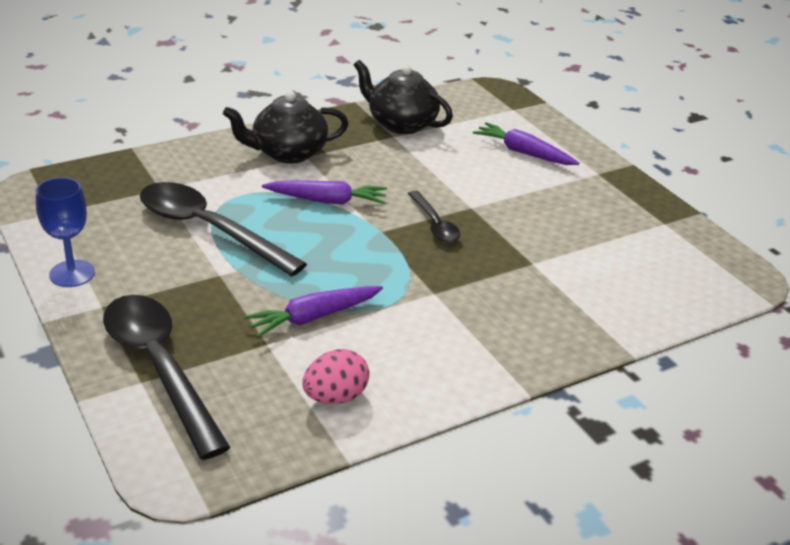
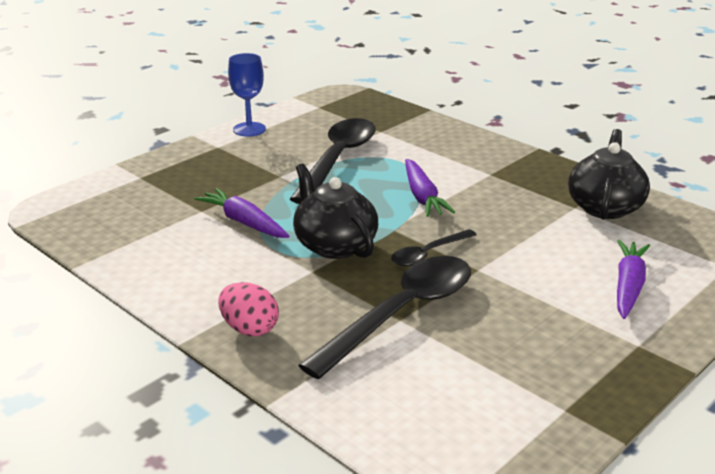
camera: 75 degrees right, 5 degrees down
black spoon [103,295,231,460] -> black spoon moved to [298,256,471,379]
black teapot [223,91,348,164] -> black teapot moved to [293,164,378,259]
pink egg [303,349,369,404] -> pink egg moved to [218,282,279,336]

